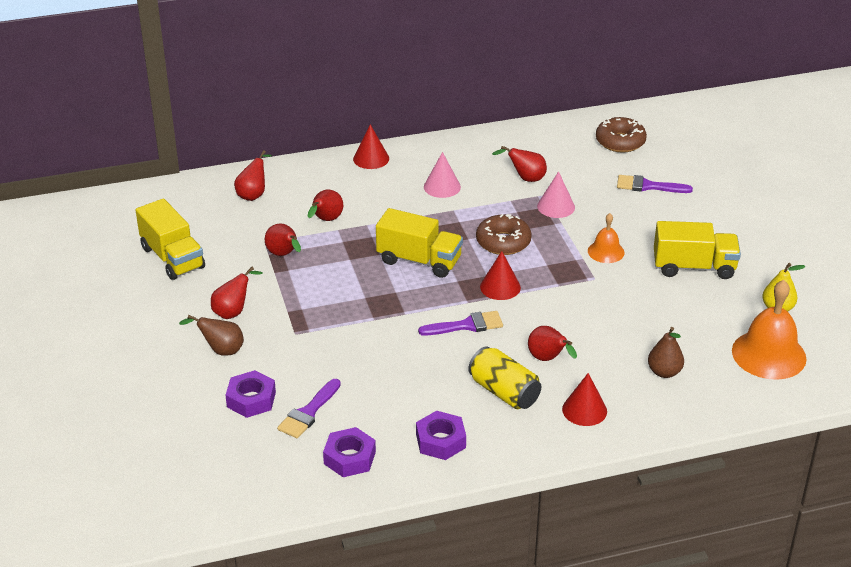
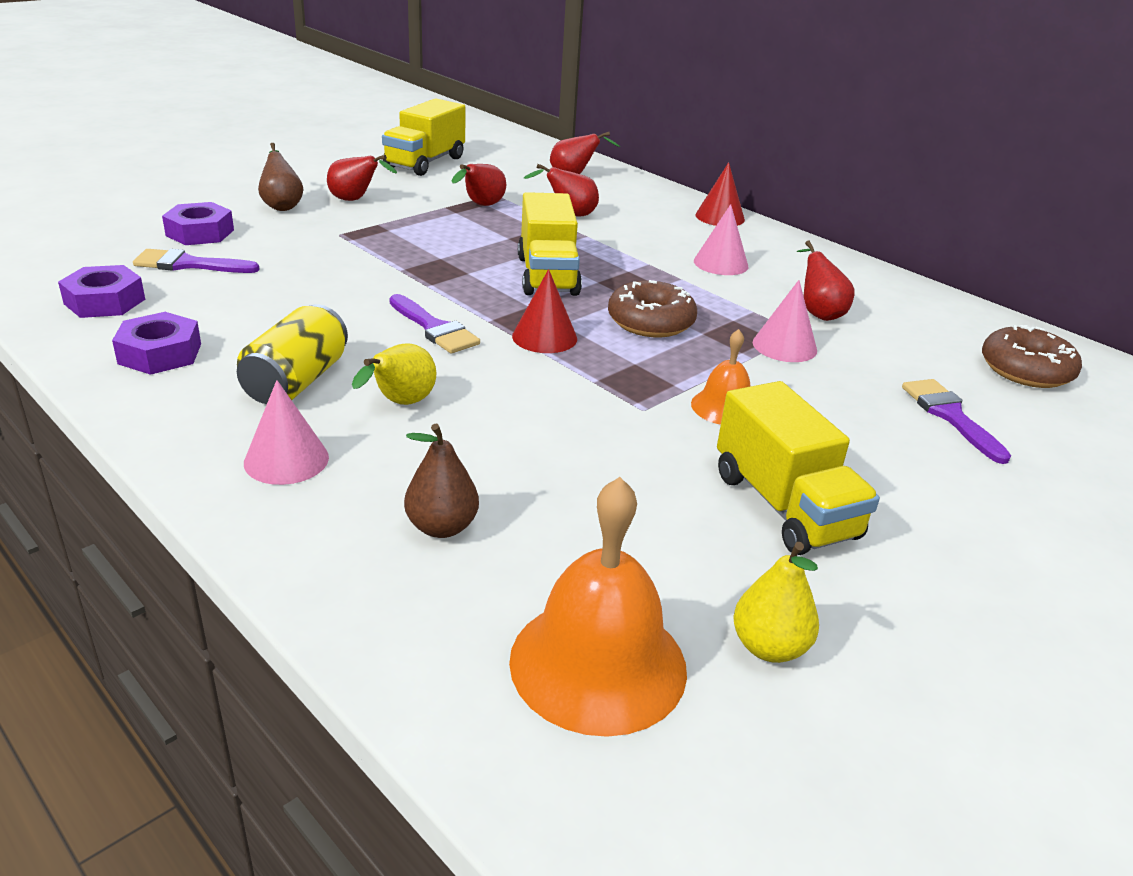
camera: 60 degrees right, 5 degrees down
red pear [528,326,577,361] -> yellow pear [352,343,436,405]
red cone [562,373,607,426] -> pink cone [244,380,329,485]

